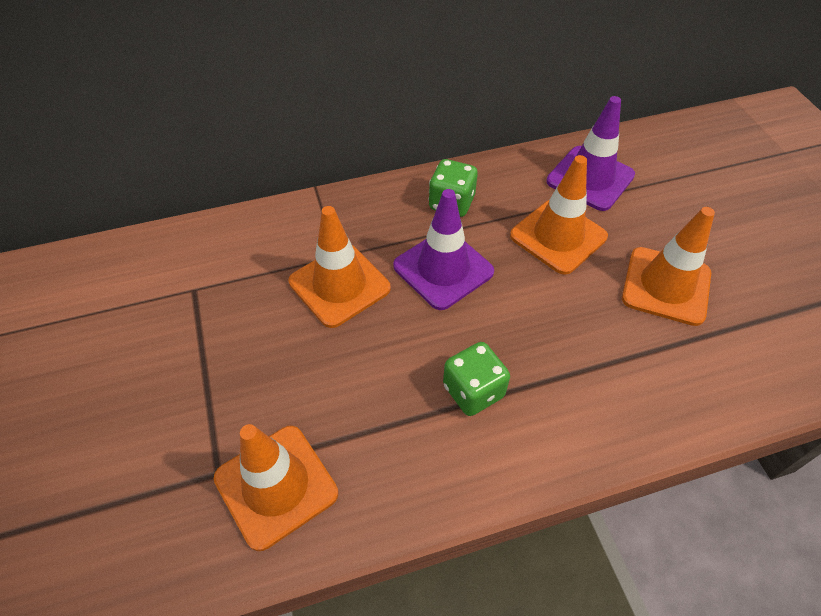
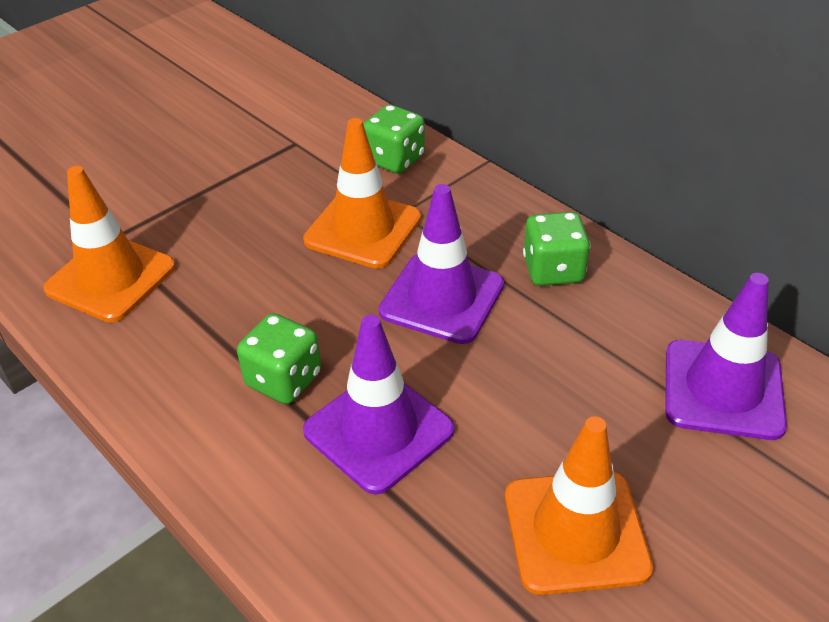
camera: 65 degrees right, 10 degrees down
orange traffic cone [510,155,608,275] -> none
none -> purple traffic cone [303,315,454,495]
none -> green dice [363,105,425,174]

